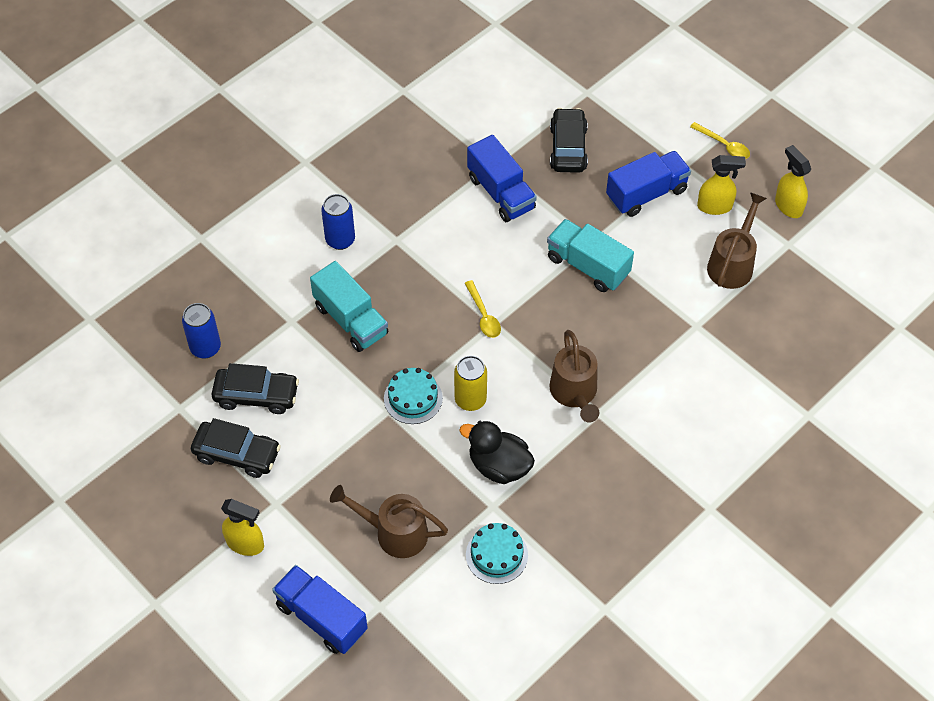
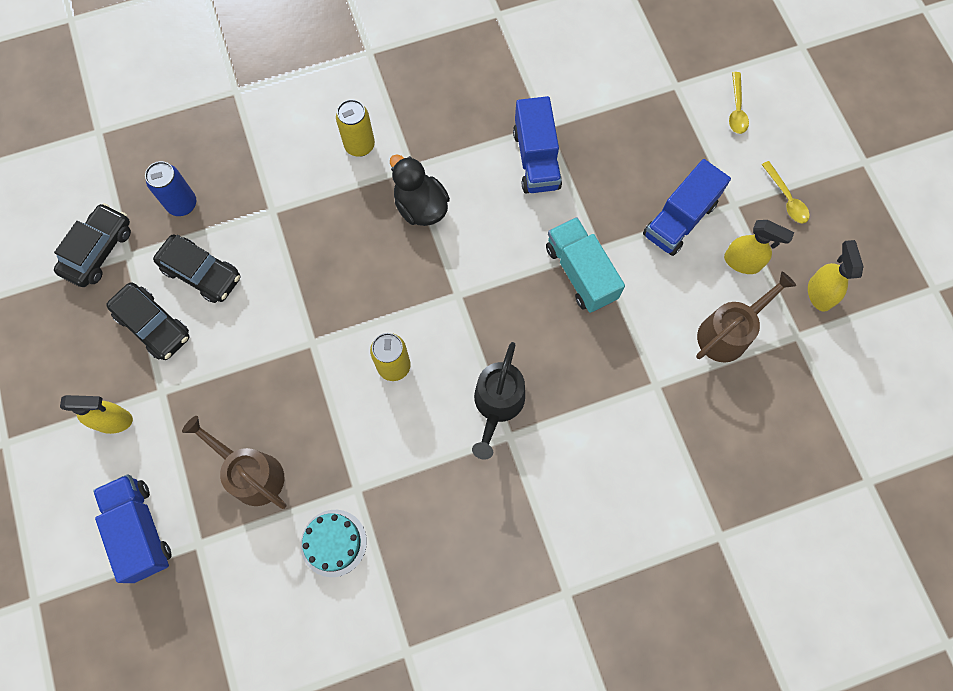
camera: 25 degrees right, 15 degrees up
yellow spray bottle [221,499,264,556] -> yellow spray bottle turned 45 degrees counterclockwise [60,395,133,434]
turquoise truck [310,261,388,352] -> none
blue can [321,194,355,250] -> yellow can [336,99,375,157]
turquoise cake [384,368,443,424] -> none
black duck [460,421,535,484] -> black duck moved to [390,154,450,226]
yellow spoon [465,280,501,338] -> yellow spoon moved to [729,72,749,134]
brown watering can [549,330,599,422] -> black watering can [472,342,525,460]
black car [550,108,588,173] -> black car moved to [54,203,131,287]
blue truck [606,151,691,217] -> blue truck turned 135 degrees clockwise [643,159,731,256]

